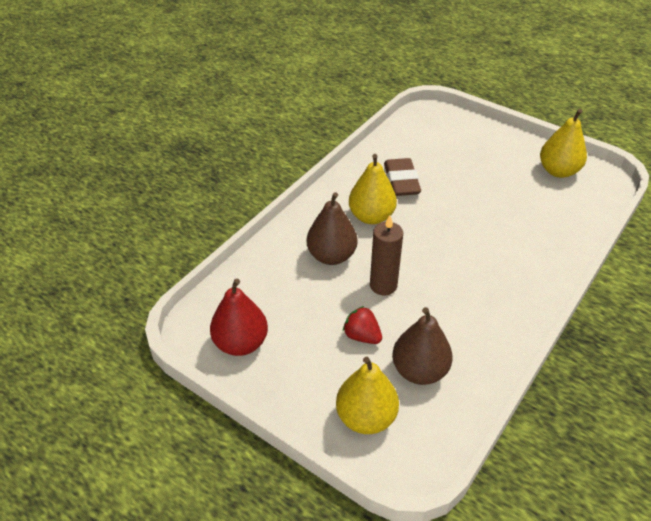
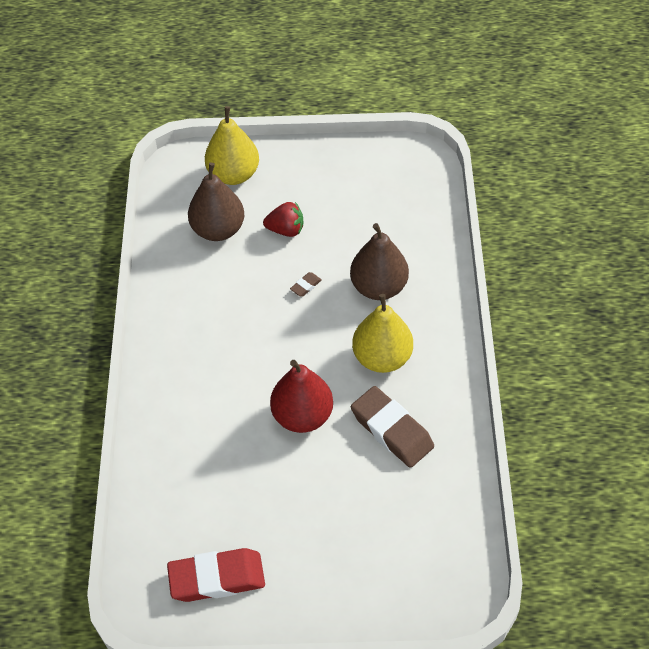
camera: 145 degrees right, 10 degrees up
red pear [210,279,268,356] -> red pear moved to [270,360,333,433]
brown candle [370,215,403,296] -> brown eraser [290,272,322,297]
yellow pear [540,109,587,178] -> red eraser [167,548,265,602]

